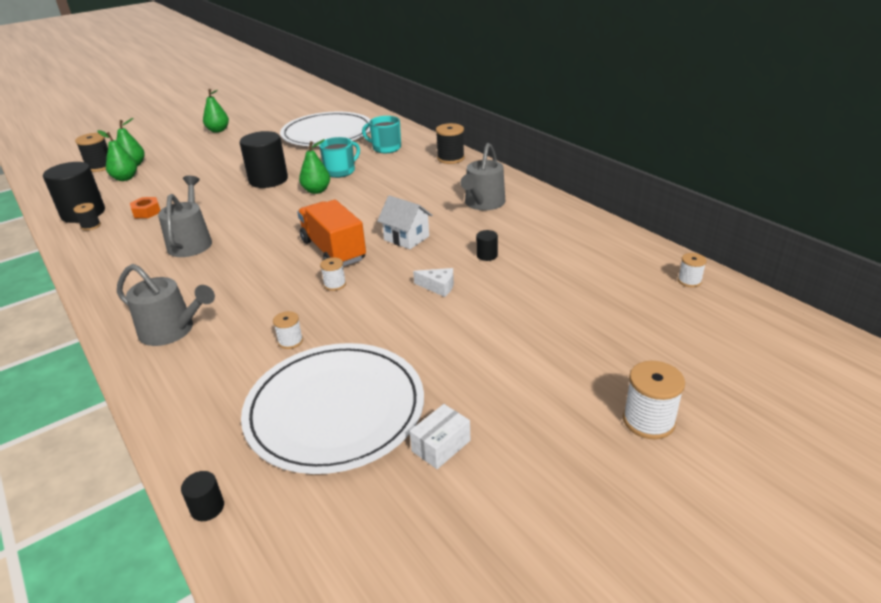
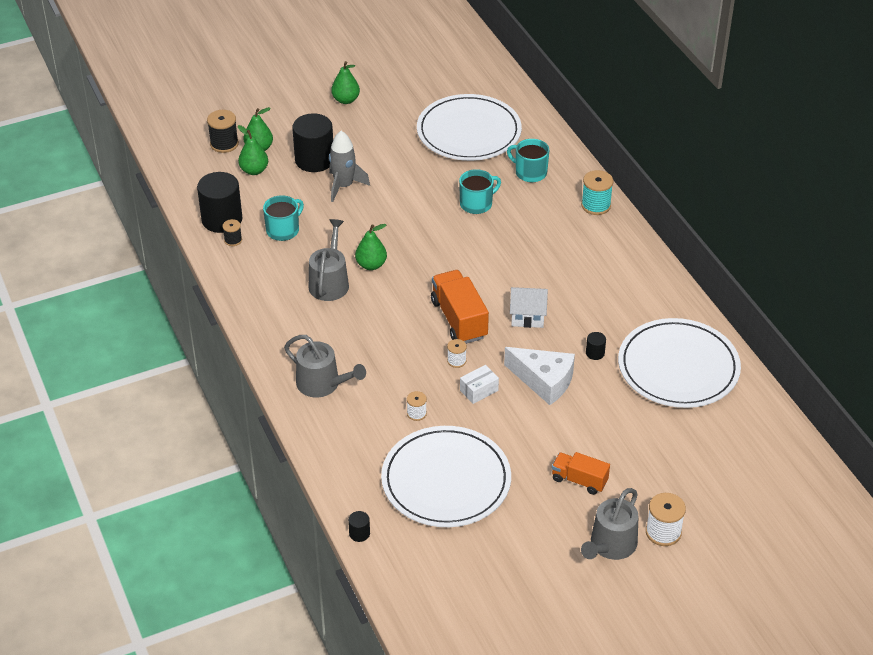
camera: 10 degrees right, 10 degrees up
orange nut [130,197,160,218] -> turquoise mug [263,195,304,241]
black cylinder [240,131,288,188] -> black cylinder moved to [292,113,333,172]
green pear [299,139,330,194] -> green pear moved to [355,224,387,270]
white house [377,195,433,249] -> white house turned 45 degrees counterclockwise [510,287,548,328]
white box [410,404,470,469] -> white box moved to [460,365,499,404]
white cheese [413,268,454,297] -> white cheese [504,347,575,405], size x2.03
black spool [436,123,465,164] -> turquoise spool [581,170,613,215]
grey watering can [460,143,505,210] -> grey watering can moved to [581,488,638,560]
white spool [678,253,707,287] -> none
none -> grey rocket [329,131,370,202]
none -> orange truck [552,452,610,495]
none -> white plate [618,318,741,408]

